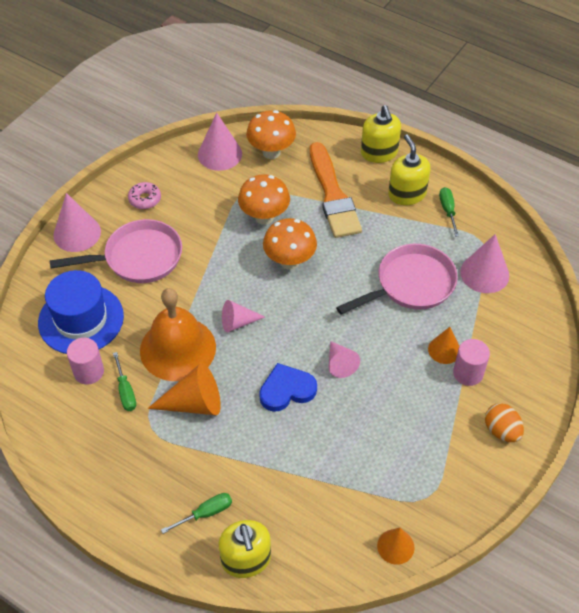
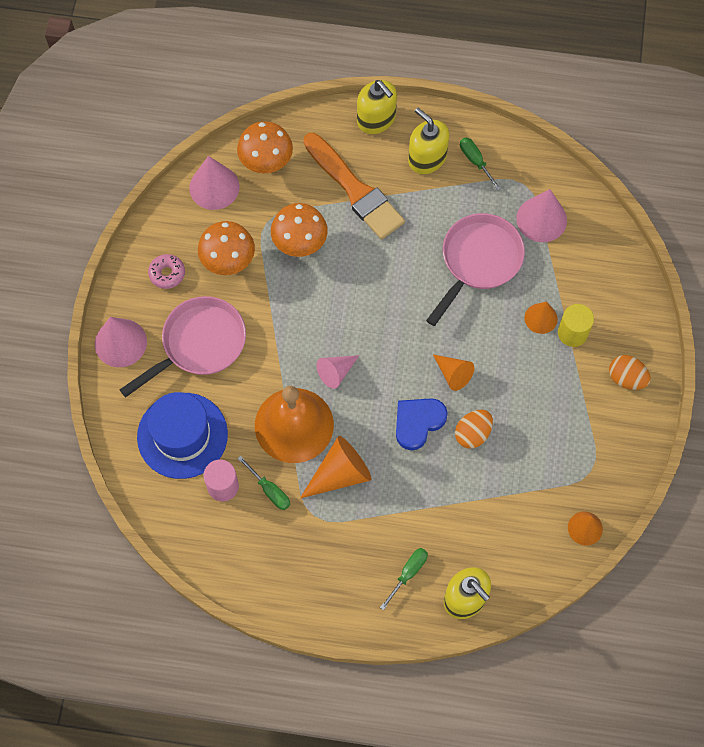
camera: 25 degrees left, 15 degrees up
orange mushroom [263,218,317,270] -> orange mushroom moved to [198,221,255,275]
pink cone [329,341,360,378] -> orange cone [433,354,474,391]
pink cylinder [453,339,490,386] -> yellow cylinder [558,304,594,347]
none -> orange egg [455,410,493,449]

